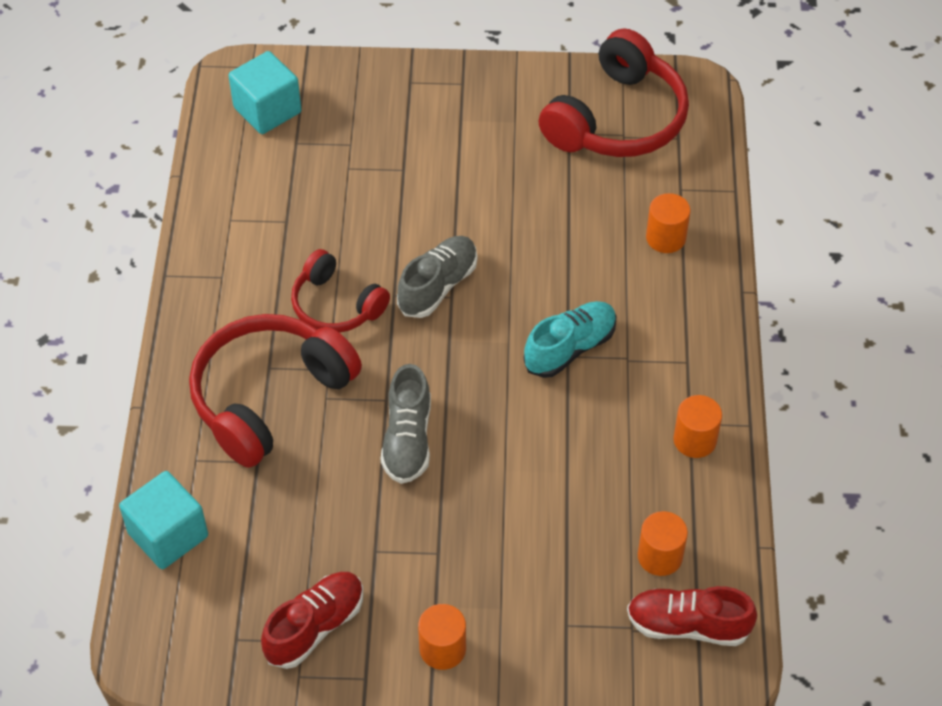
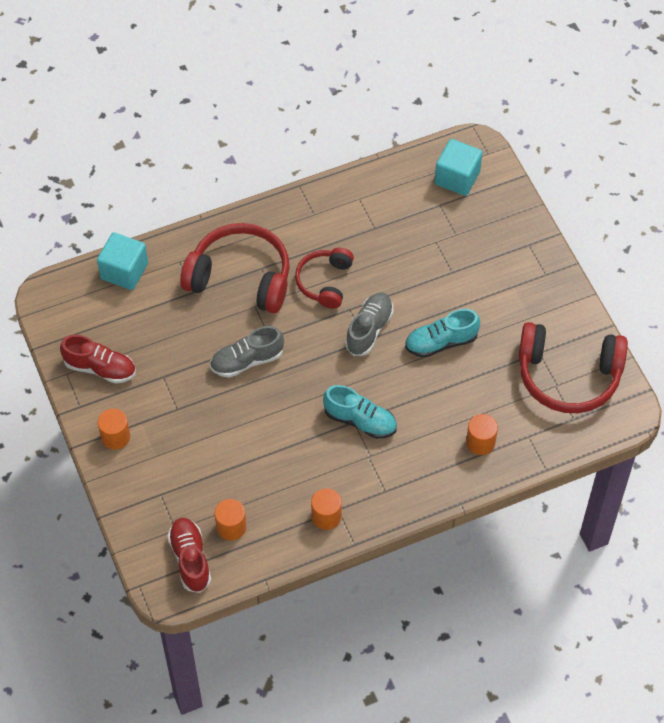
camera: 65 degrees right, 5 degrees up
grey shoe [397,236,477,318] -> grey shoe turned 75 degrees counterclockwise [345,292,393,356]
none -> turquoise shoe [405,309,480,358]

